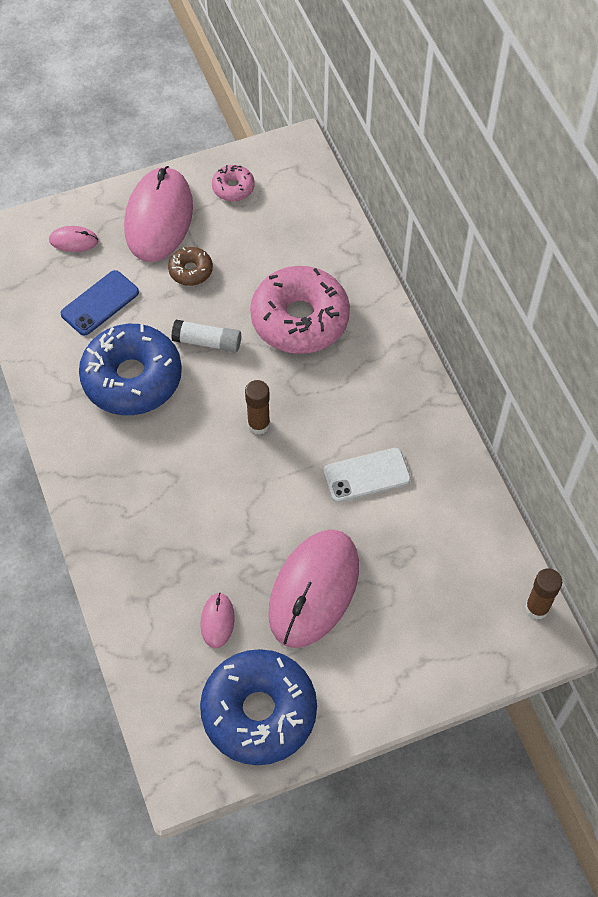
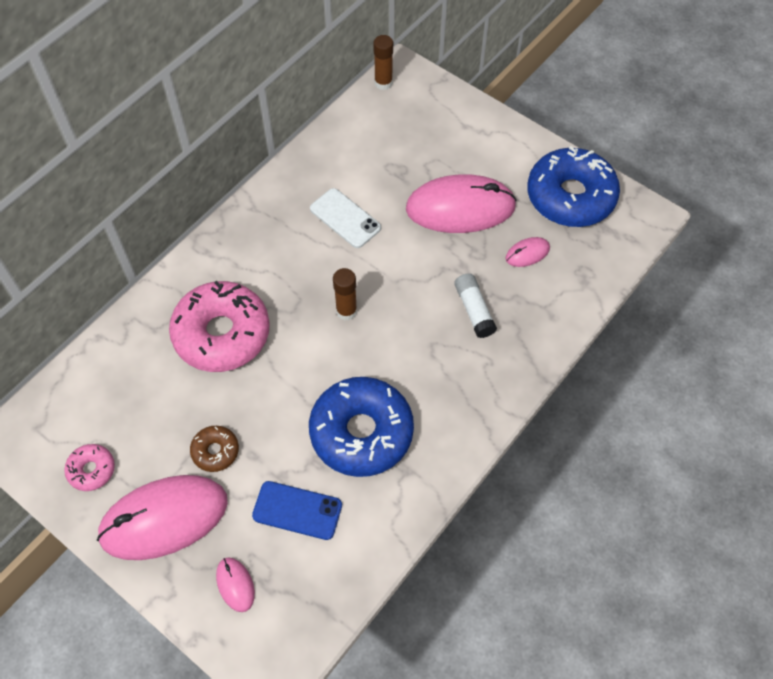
camera: 120 degrees left, 0 degrees up
white glue stick [171,320,241,353] -> white glue stick moved to [454,273,497,338]

